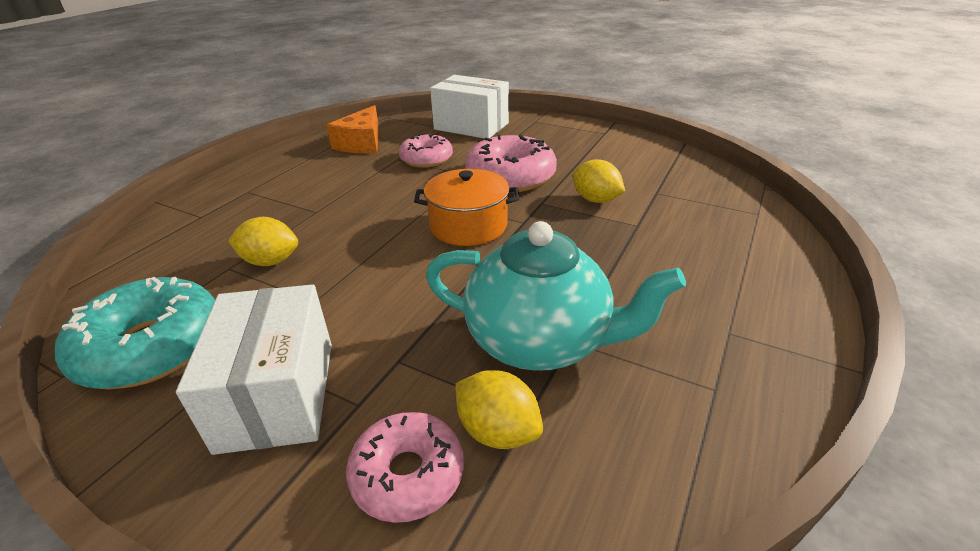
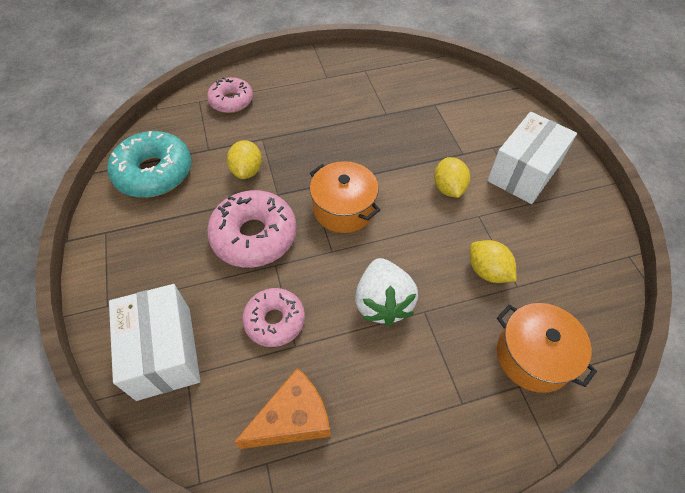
camera: 135 degrees left, 20 degrees up
turquoise donut [55,277,215,389] -> turquoise donut moved to [107,131,192,198]
pink donut [346,412,464,523] -> pink donut moved to [207,77,253,113]
turquoise teapot [426,221,686,371] -> none
yellow lemon [455,370,543,449] -> yellow lemon moved to [434,157,470,198]
none -> white strawberry [355,258,418,326]
none -> orange pot [497,303,597,393]

